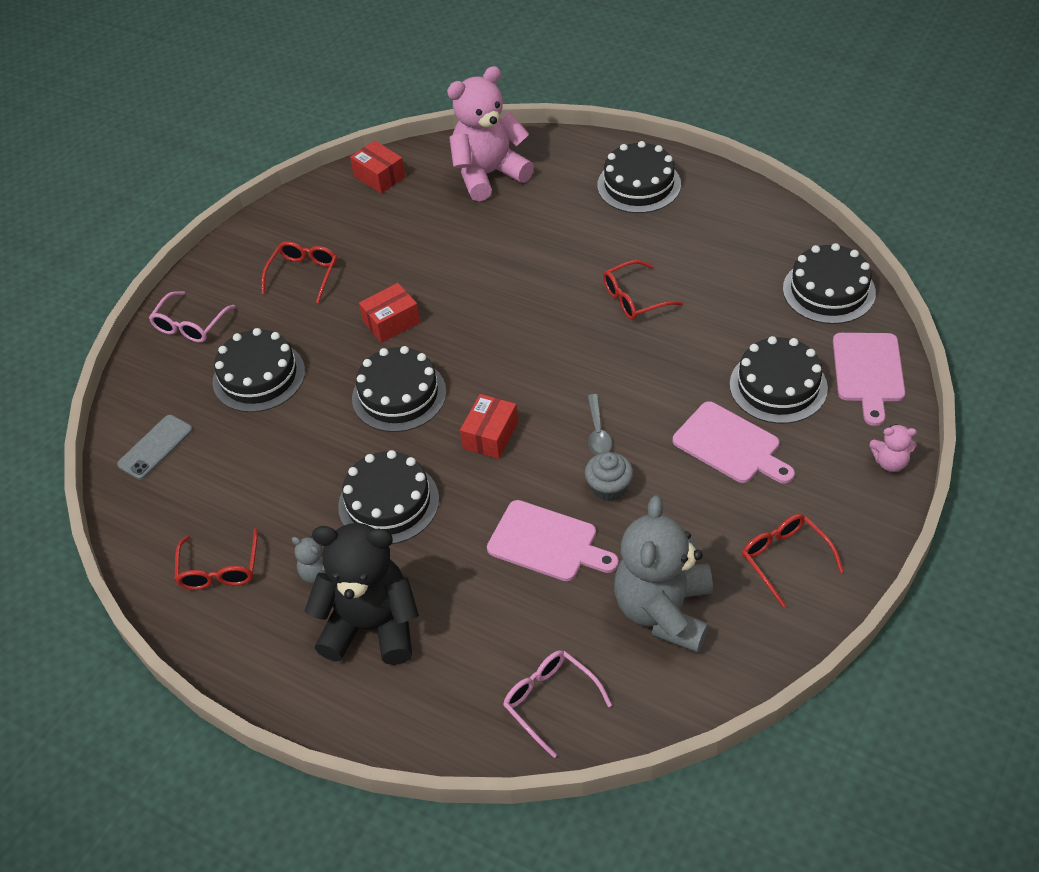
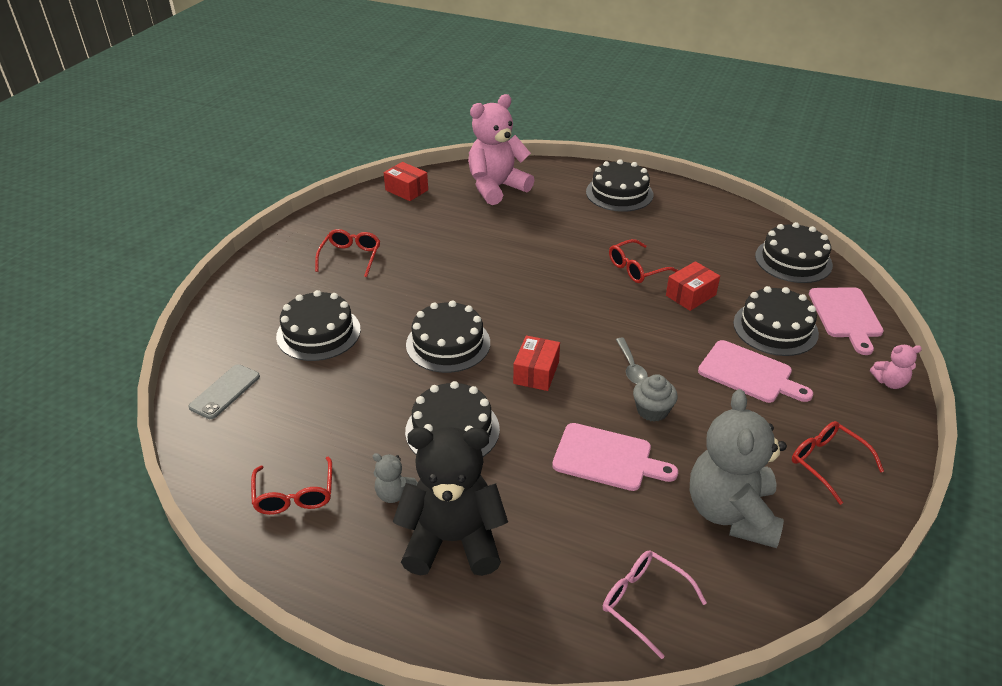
camera: 10 degrees left, 10 degrees down
pink glasses [149,291,235,342] -> none
red box [359,283,420,343] -> red box moved to [666,261,720,311]

